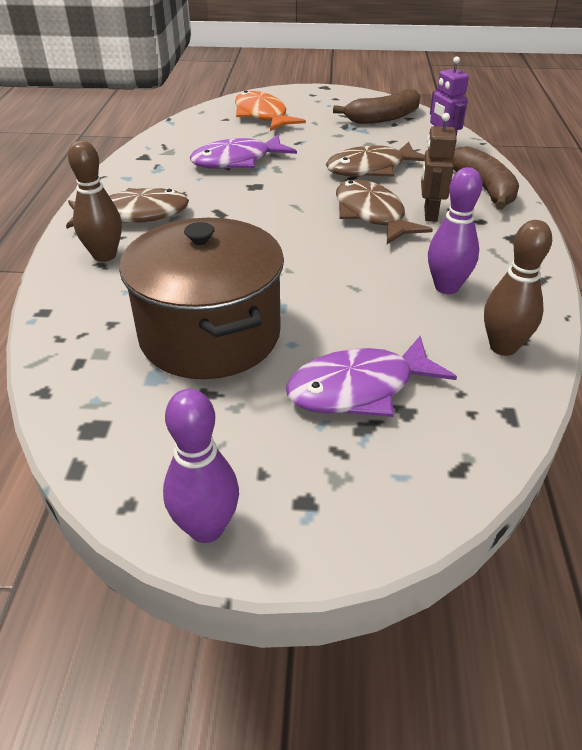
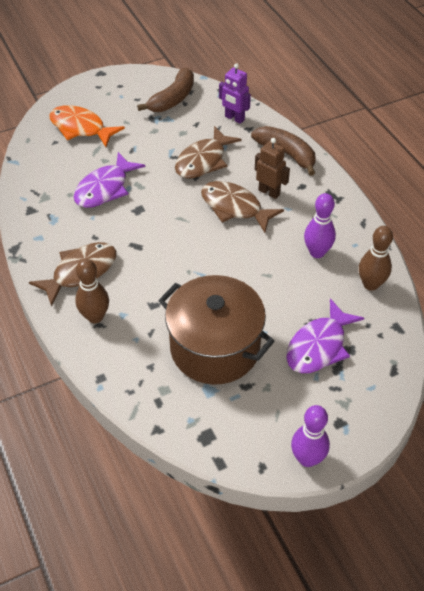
camera: 30 degrees left, 10 degrees up
brown robot [421,113,457,222] -> brown robot turned 150 degrees clockwise [255,138,290,199]

